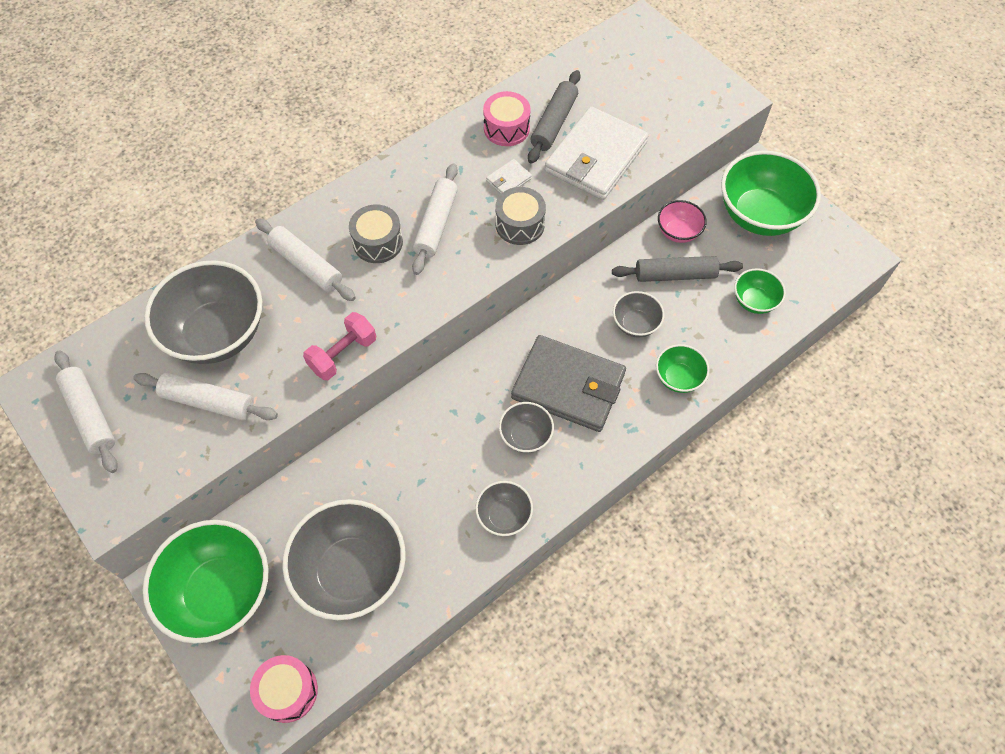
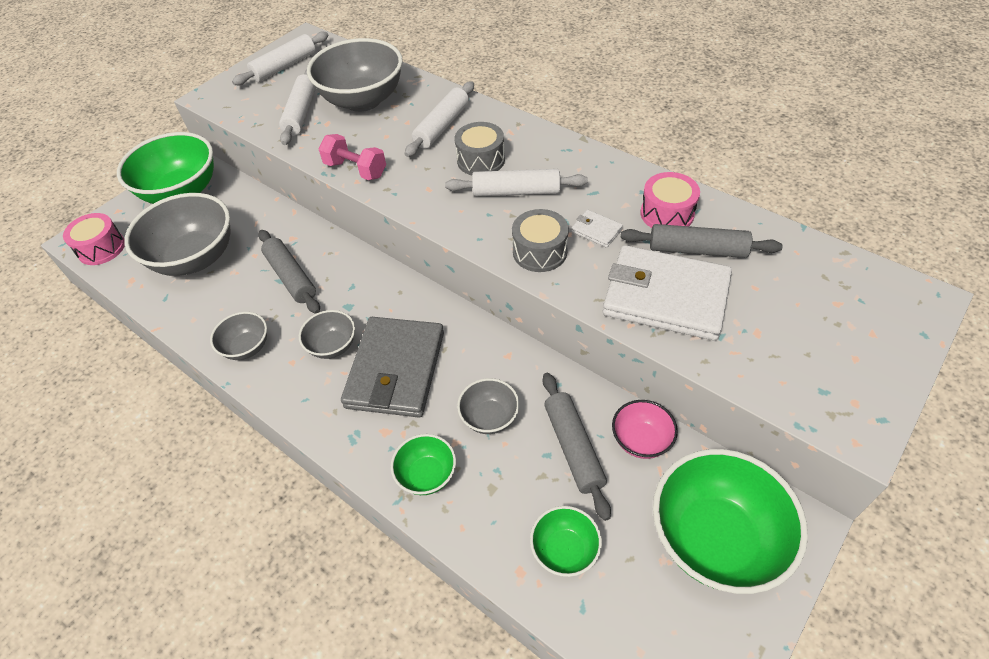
camera: 80 degrees right, 10 degrees down
none -> grey rolling pin [259,230,320,314]

